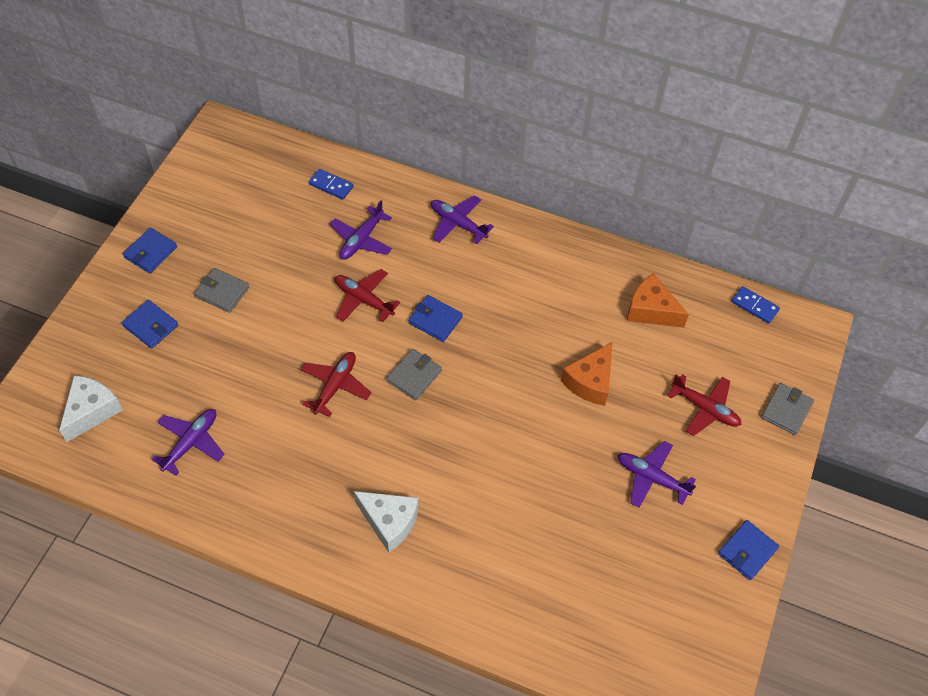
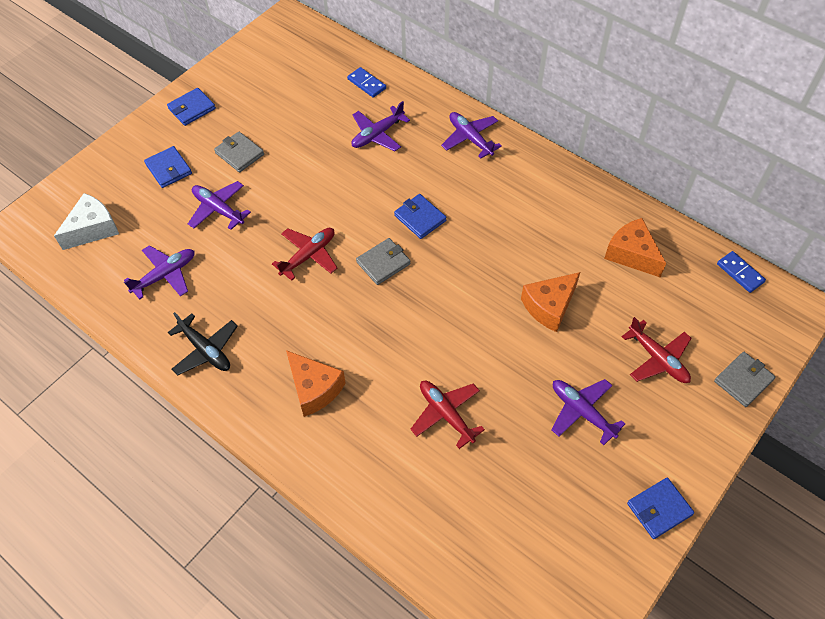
camera: 20 degrees right, 0 degrees up
red plane [335,269,400,322] -> red plane moved to [410,381,485,449]
white cheese [354,491,419,552] -> orange cheese [286,350,346,417]
none -> black plane [168,312,238,376]
none -> purple plane [188,181,251,230]

